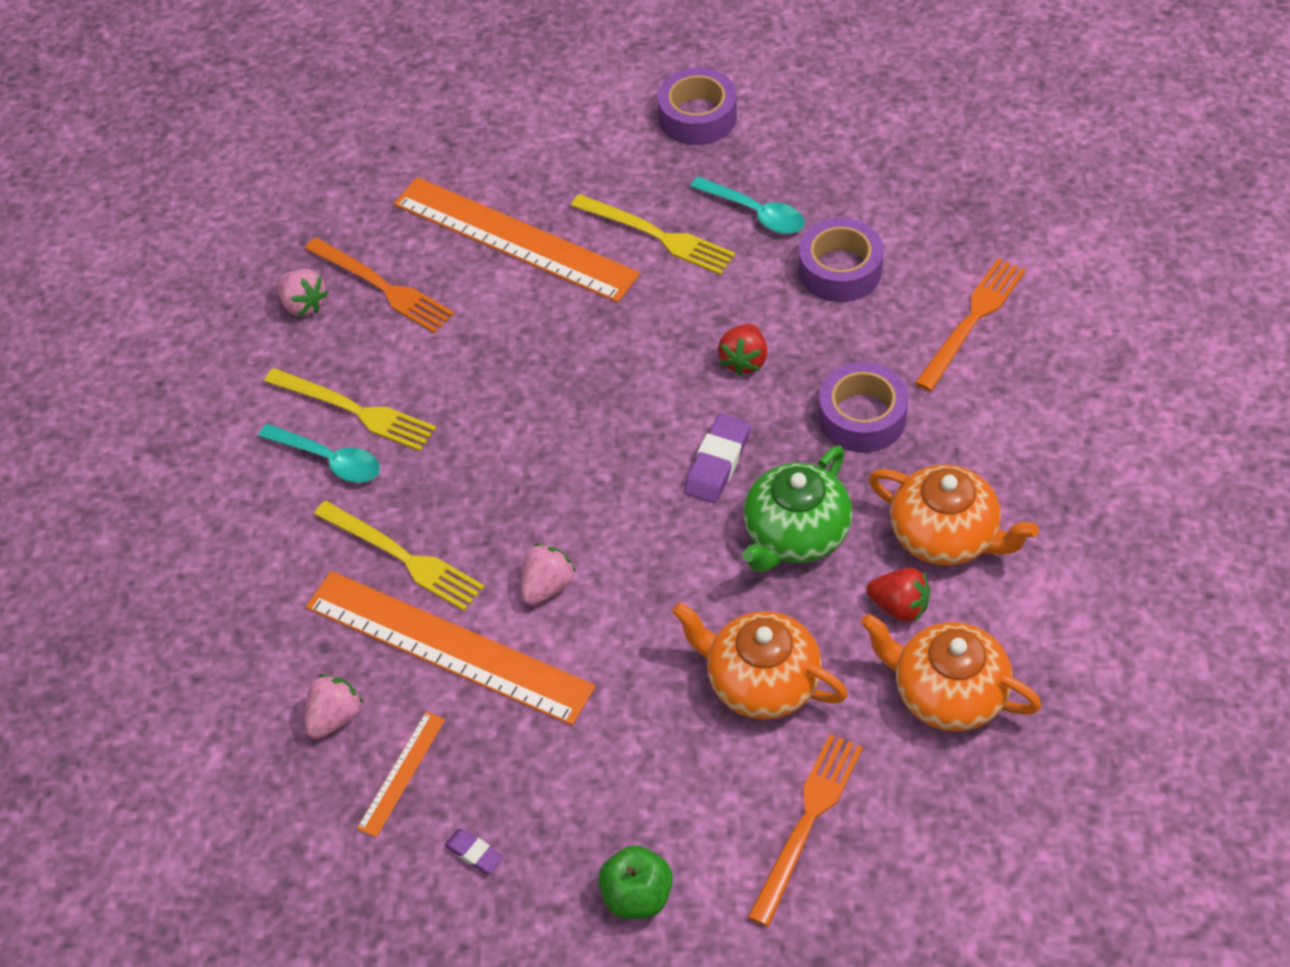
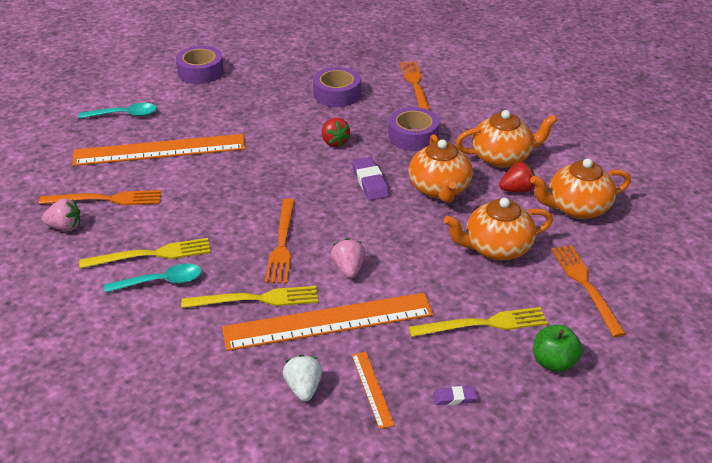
camera: 45 degrees left, 15 degrees down
pink strawberry [305,674,363,739] -> white strawberry [283,355,322,401]
yellow fork [571,194,735,275] -> yellow fork moved to [408,307,548,337]
turquoise spoon [690,176,805,234] -> turquoise spoon moved to [78,103,157,119]
green teapot [742,446,852,573] -> orange teapot [409,134,473,203]
none -> orange fork [265,199,295,284]

